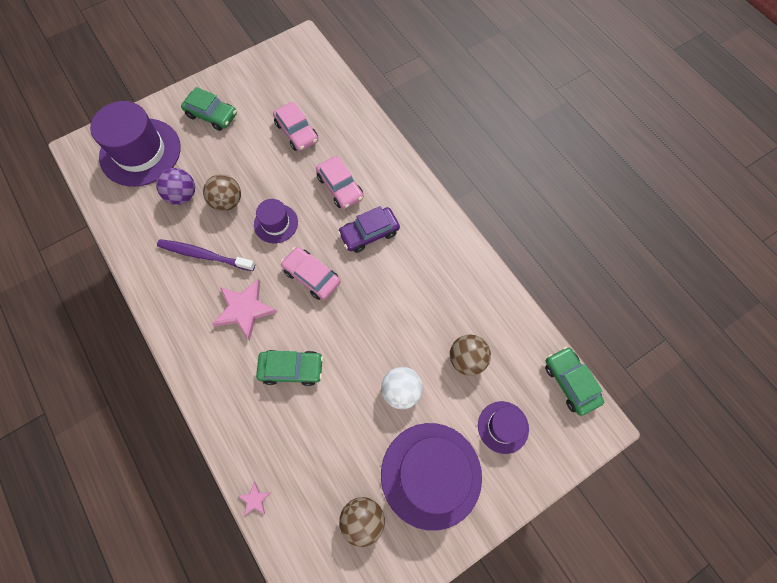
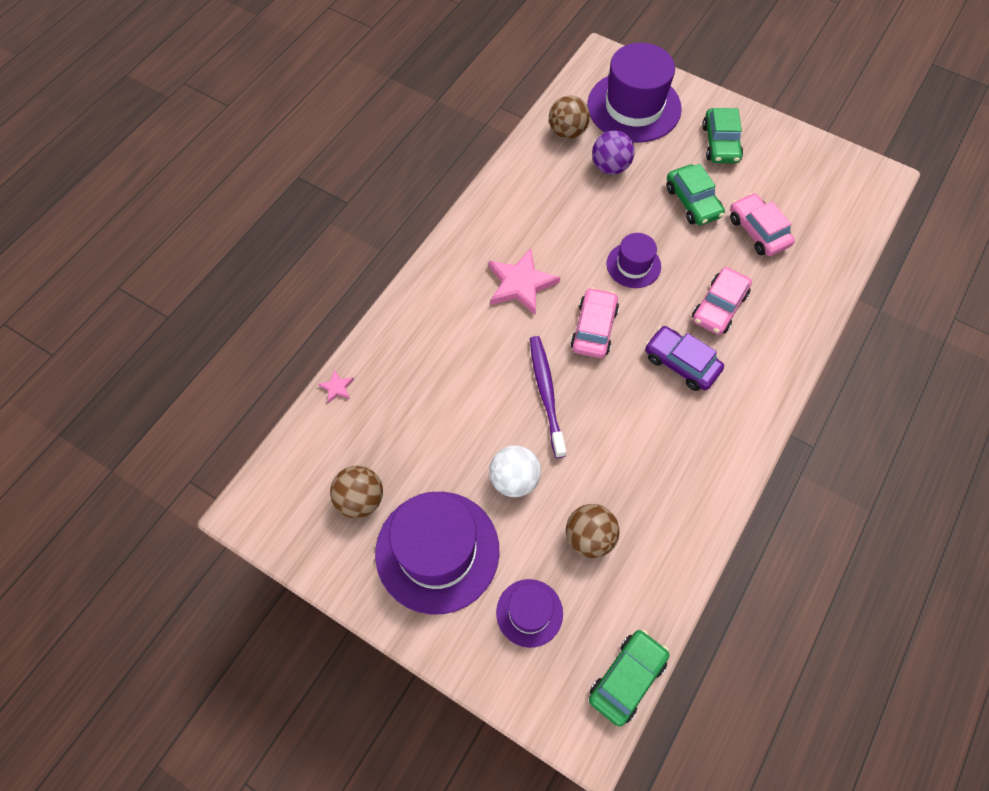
camera: 65 degrees right, 5 degrees down
purple toothbrush [157,239,255,271] -> purple toothbrush moved to [530,336,566,458]
brown ball [203,174,241,211] -> brown ball moved to [549,96,590,139]
green car [256,350,323,386] -> green car moved to [666,164,725,226]
pink car [273,102,318,151] -> pink car turned 120 degrees clockwise [730,193,795,256]

